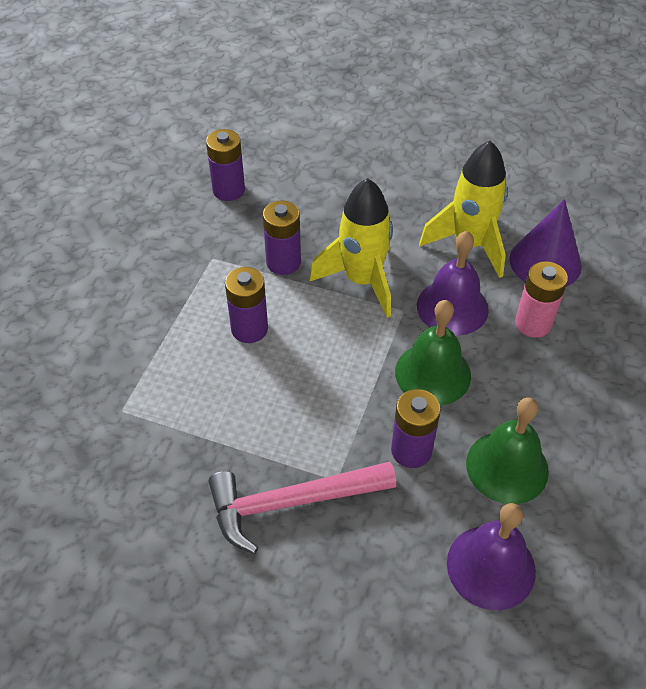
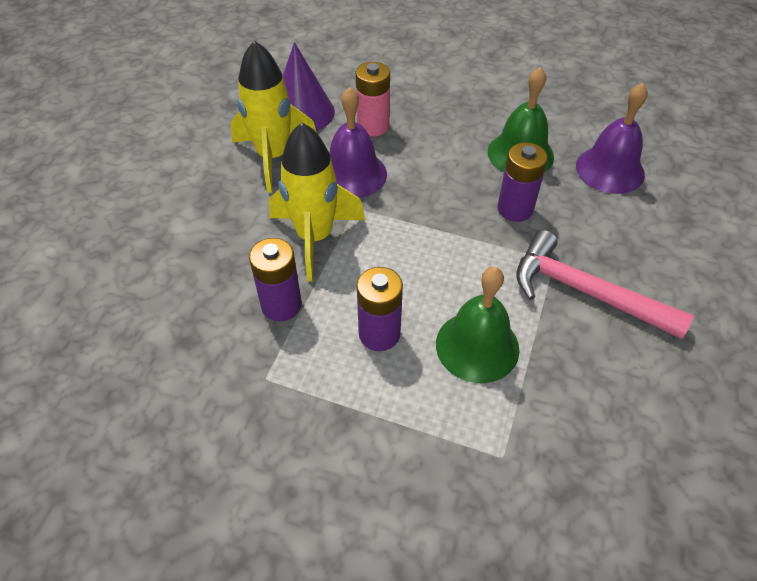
camera: 90 degrees left, 0 degrees up
purple battery [206,129,245,201] -> none
pink hammer [209,461,396,554] -> pink hammer turned 135 degrees clockwise [516,230,694,339]
green bell [395,300,471,405] -> green bell moved to [436,267,519,383]

